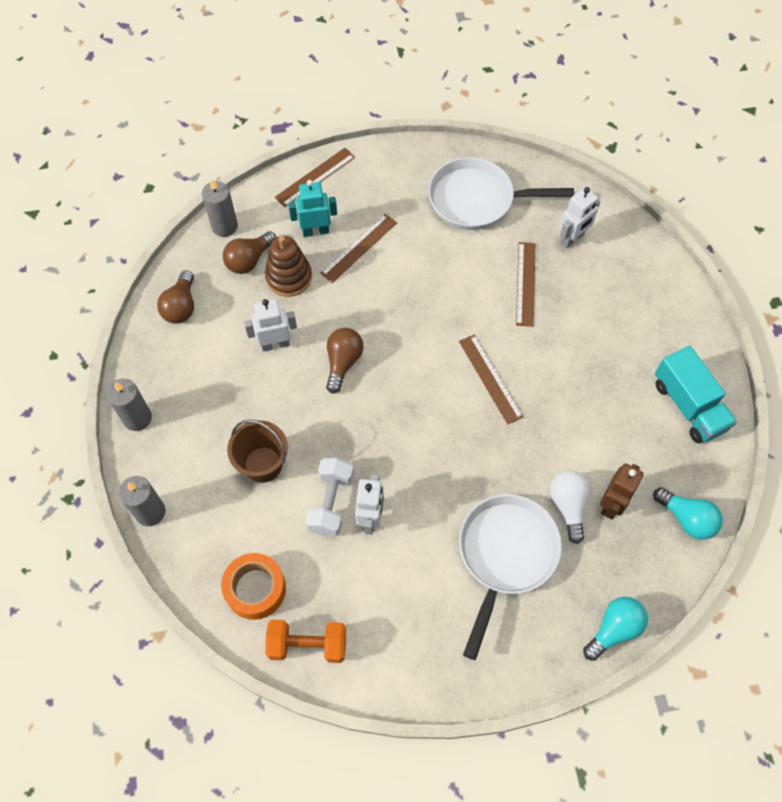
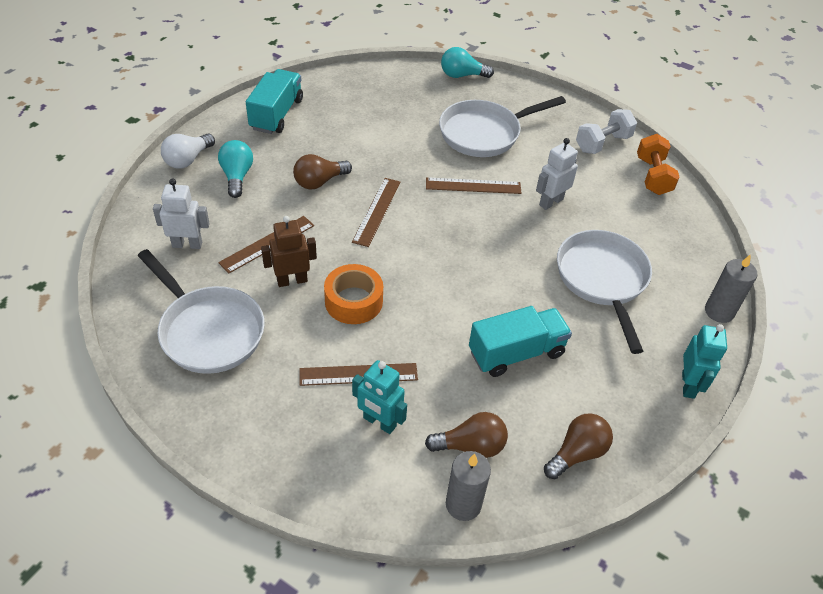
camera: 140 degrees left, 15 degrees down
grey candle [106,379,152,431] -> turquoise robot [682,324,727,399]
orange tape [221,553,286,620] -> orange tape moved to [324,264,383,324]
brown bucket [227,420,288,483] -> white pan [557,230,652,354]
white robot [244,299,297,352] -> turquoise truck [469,306,572,377]
brown stacking toy [265,236,312,297] -> none
orange dumbbell [265,619,346,663] -> orange dumbbell turned 45 degrees clockwise [637,134,679,195]
brown ruler [275,148,355,207] -> brown ruler moved to [426,177,521,194]
white dumbbell [305,458,354,536] -> white dumbbell moved to [576,109,637,154]
brown light bulb [326,328,363,394] -> brown light bulb moved to [293,154,352,190]
white light bulb [550,470,590,544] -> white light bulb moved to [161,134,215,169]
brown robot [600,463,643,520] -> brown robot moved to [261,216,317,287]
turquoise light bulb [653,487,723,540] -> turquoise light bulb moved to [218,140,253,198]

